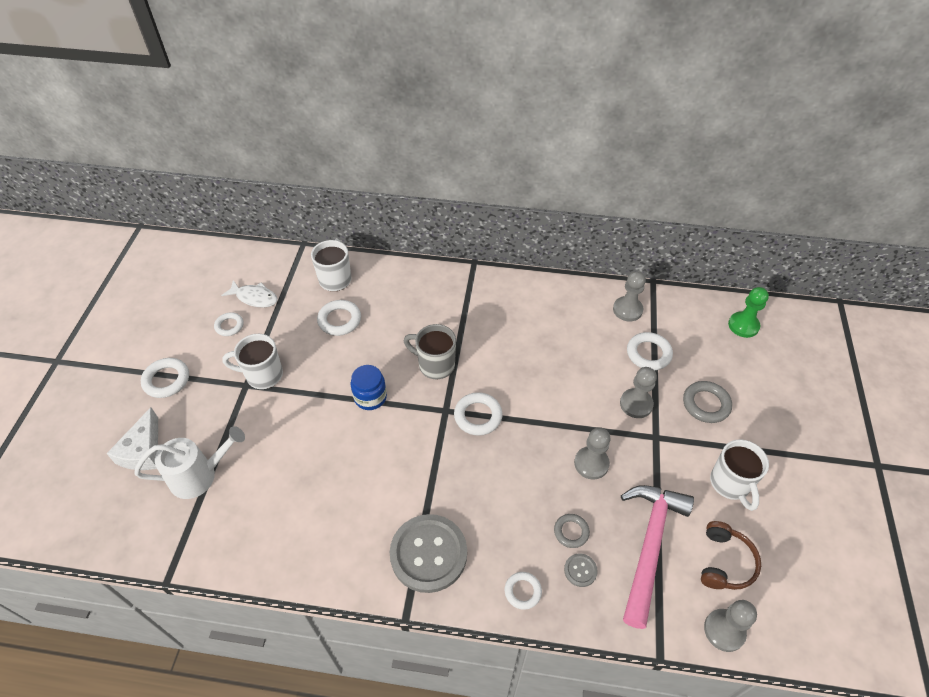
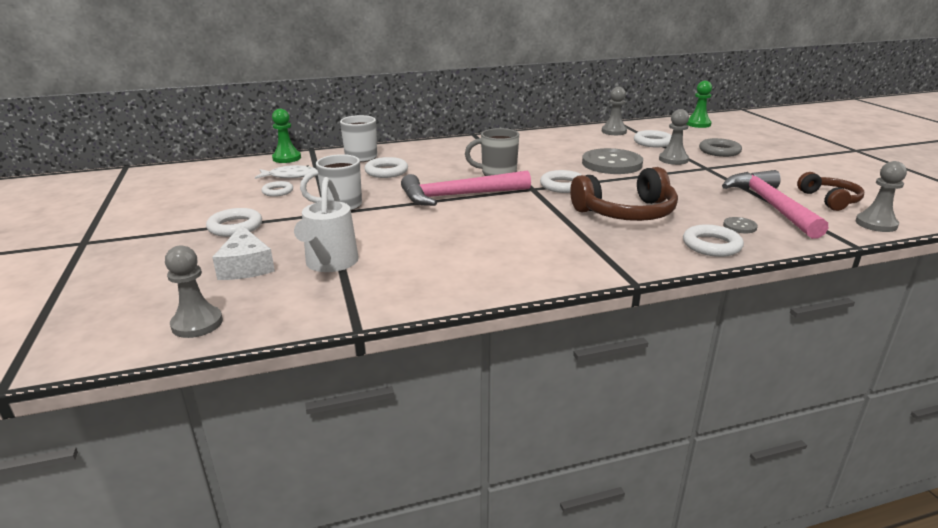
camera: 25 degrees left, 25 degrees down
white watering can [134,426,245,499] -> white watering can turned 135 degrees clockwise [294,177,359,272]
blue jar [351,365,387,410] -> pink hammer [401,171,531,206]
grey button [390,514,467,593] -> grey button moved to [582,148,643,174]
white ring [505,572,542,610] -> white ring [683,225,744,257], size x1.52
grey ring [554,514,590,548] -> none
grey pawn [574,427,611,480] -> grey pawn moved to [165,245,223,338]
white mug [710,439,769,511] -> none
none -> green pawn [272,109,301,163]
none -> brown headphones [570,167,678,221]

